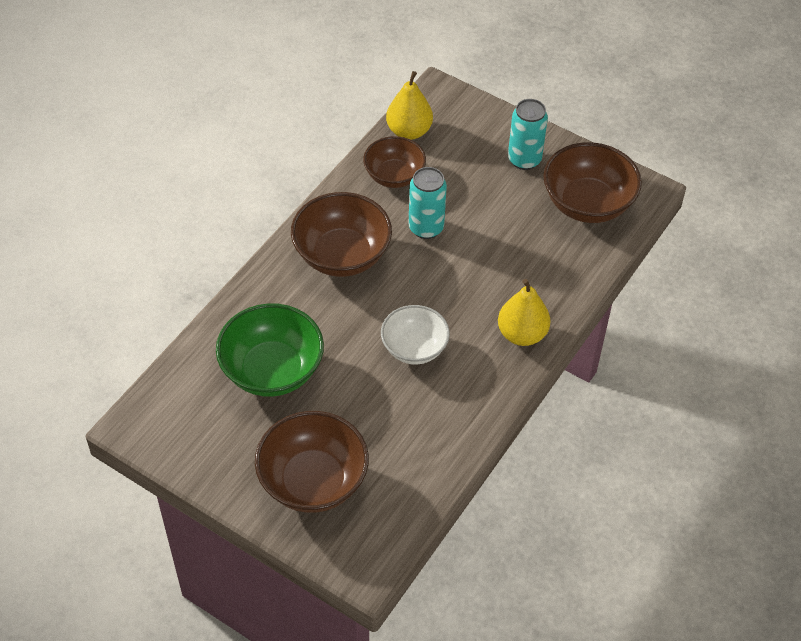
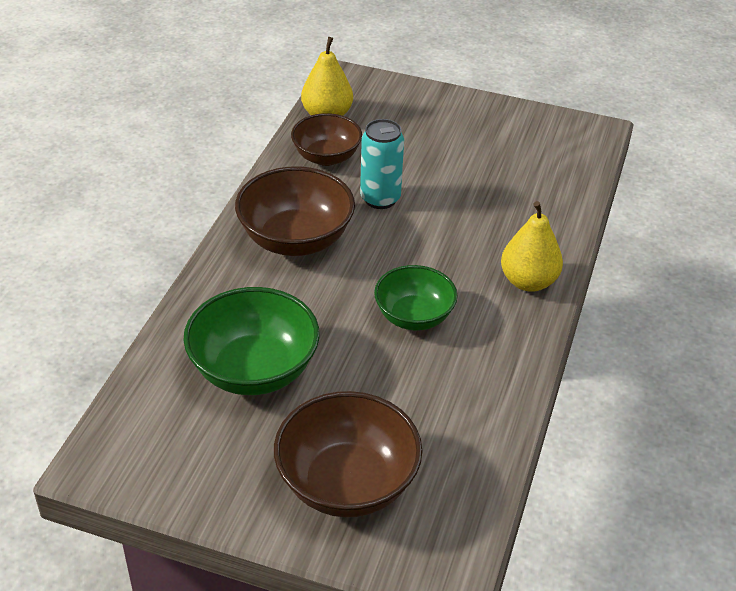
camera: 15 degrees left, 10 degrees down
white bowl [381,305,450,365] -> green bowl [374,265,458,330]
turquoise can [508,99,548,170] -> none
brown bowl [543,142,642,223] -> none

